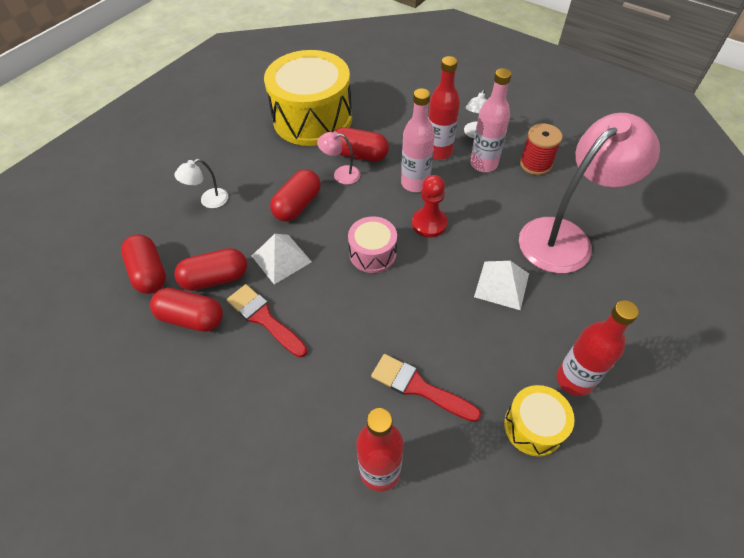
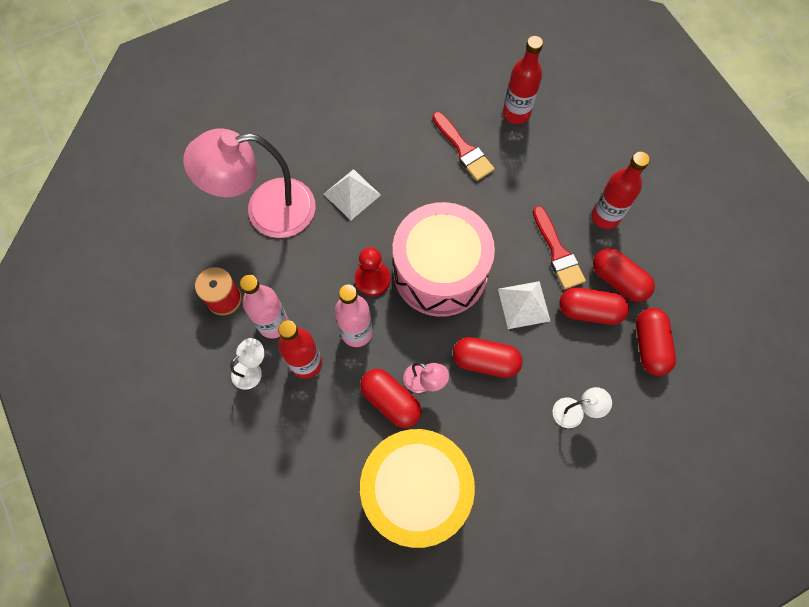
camera: 155 degrees left, 15 degrees up
red capsule [270,169,321,222] -> red capsule turned 45 degrees clockwise [453,337,523,378]
pink drum [348,216,397,273] -> pink drum [393,202,495,317], size x2.06
yellow drum [504,385,575,457] -> none
red bottle [557,300,639,396] -> red bottle moved to [591,152,650,229]

